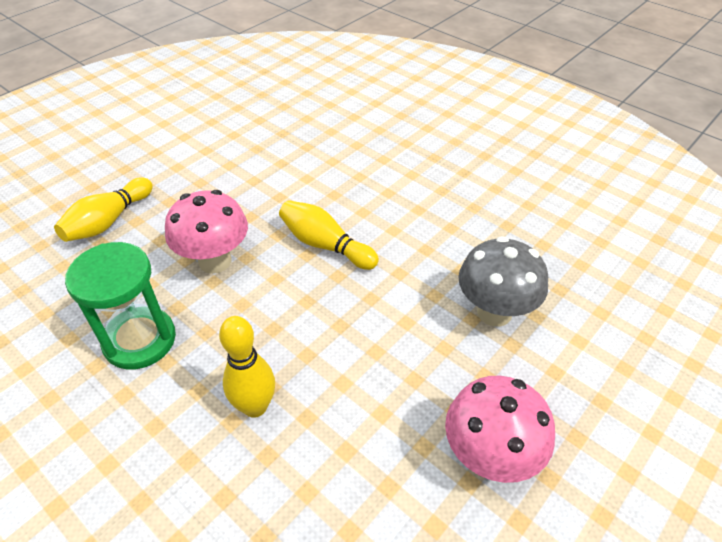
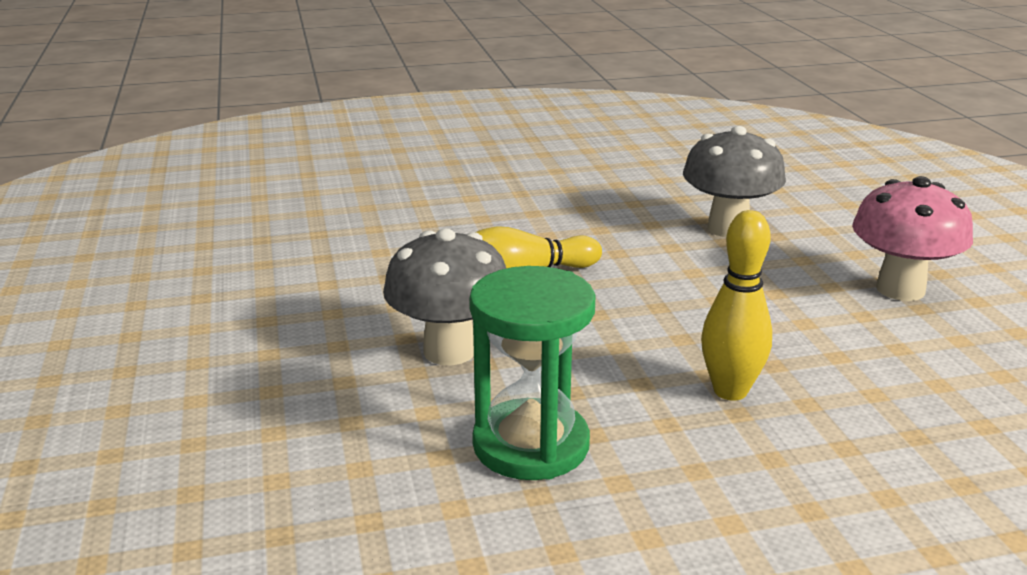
camera: 55 degrees left, 20 degrees down
yellow bowling pin [54,177,153,242] -> none
pink mushroom [165,190,248,274] -> grey mushroom [383,228,507,365]

